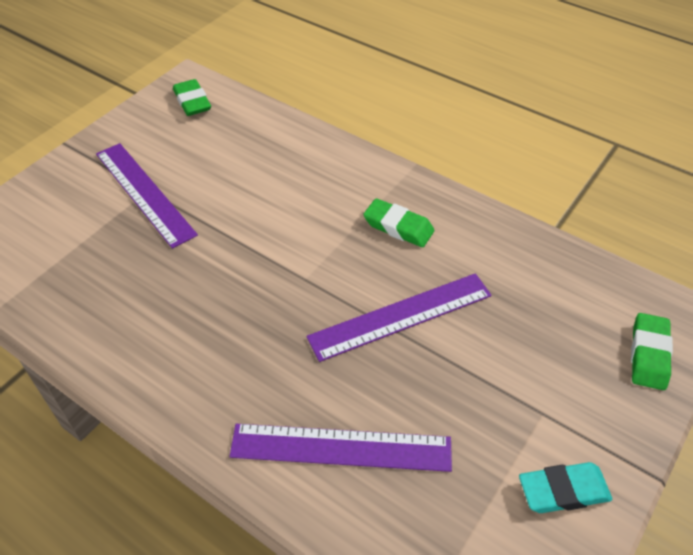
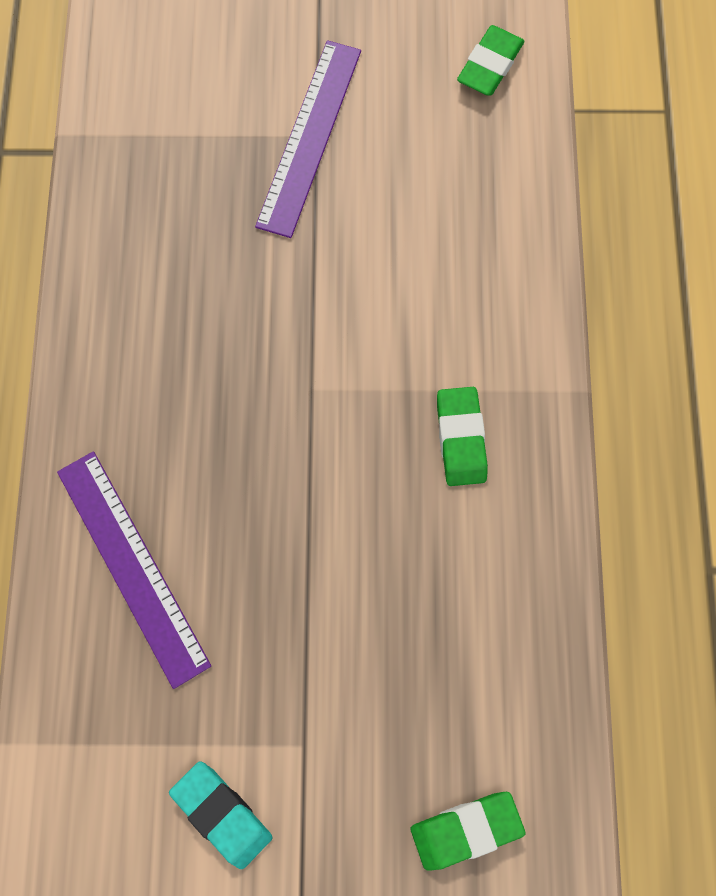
camera: 55 degrees right, 25 degrees up
purple ruler [307,273,492,362] -> none

